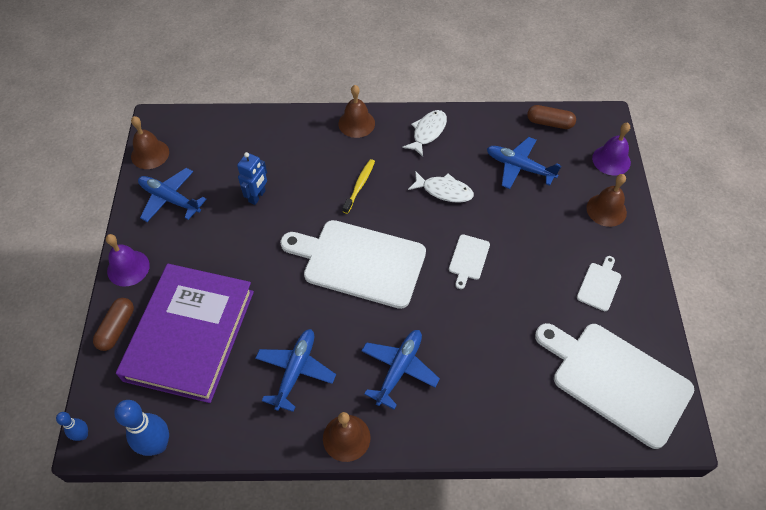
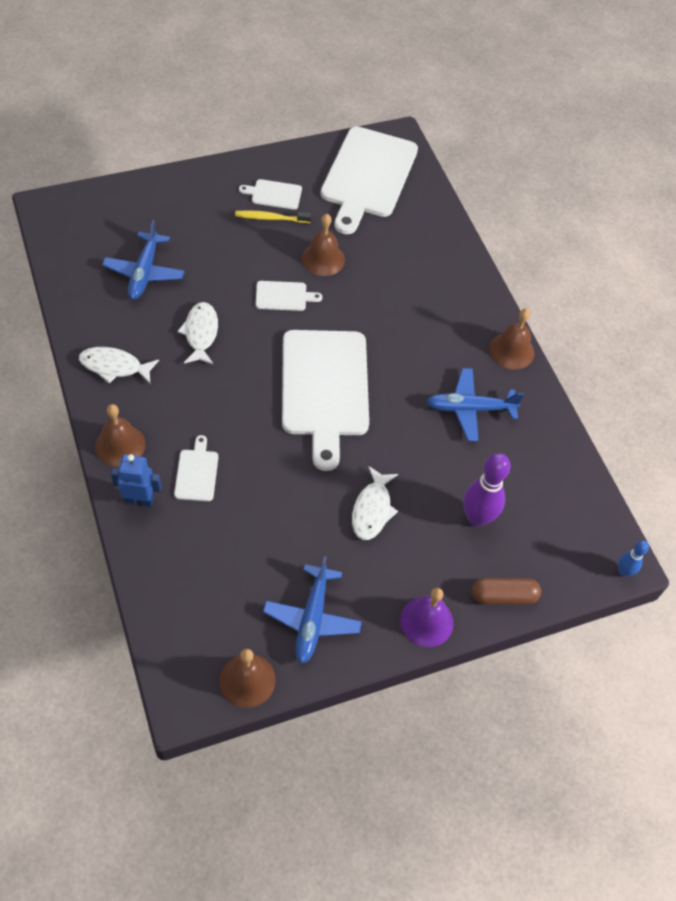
camera: 115 degrees left, 0 degrees up
blue bowling pin [114,400,169,456] -> none
purple book [116,264,254,403] -> purple bowling pin [463,453,511,527]
blue robot [237,152,267,205] -> blue robot moved to [111,454,162,507]
yellow toothbrush [343,159,375,214] -> yellow toothbrush moved to [235,210,312,223]
blue plane [361,330,440,410] -> none
brown capsule [527,105,576,129] -> none
brown bell [587,174,627,227] -> brown bell moved to [302,214,345,276]
purple bell [592,123,631,175] -> none
none -> white cutting board [174,435,218,501]
none -> white fish [352,466,398,540]

